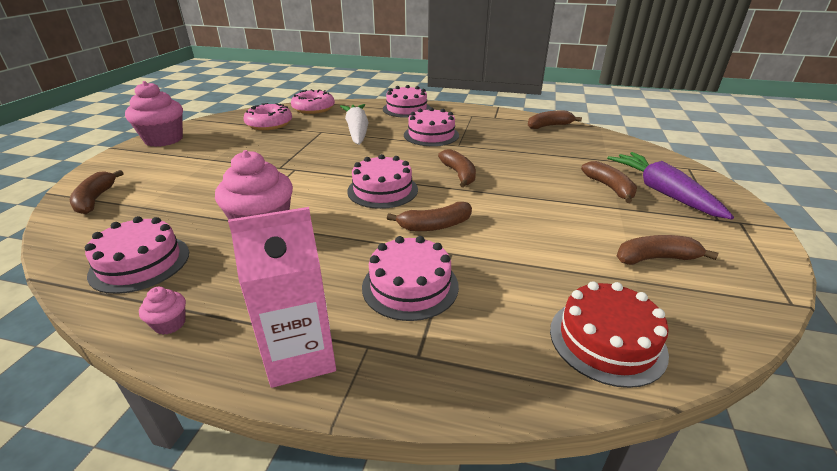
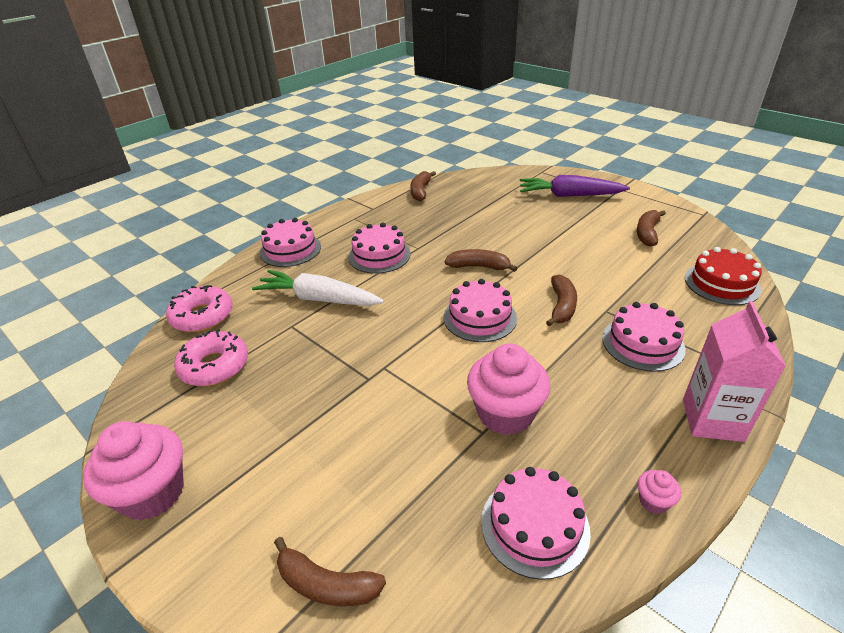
camera: 60 degrees left, 5 degrees up
brown banana [581,161,637,203] -> none

